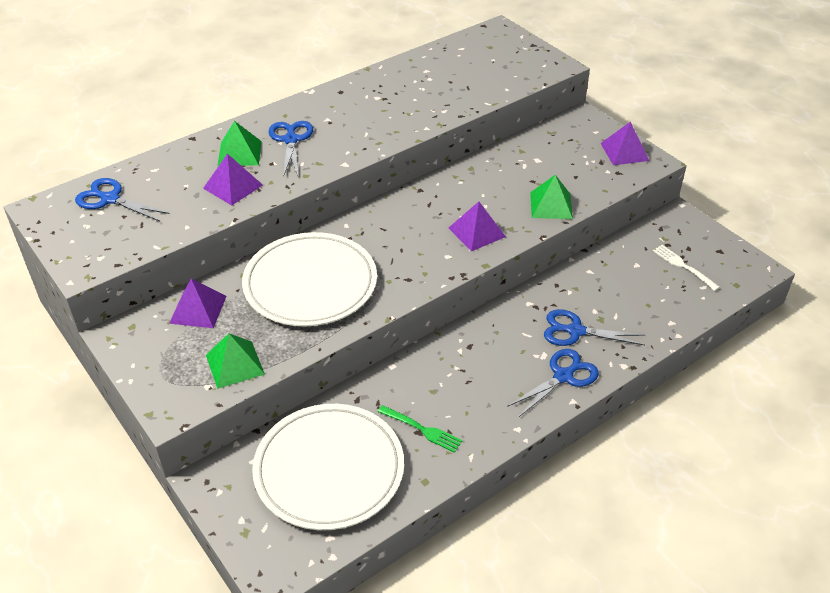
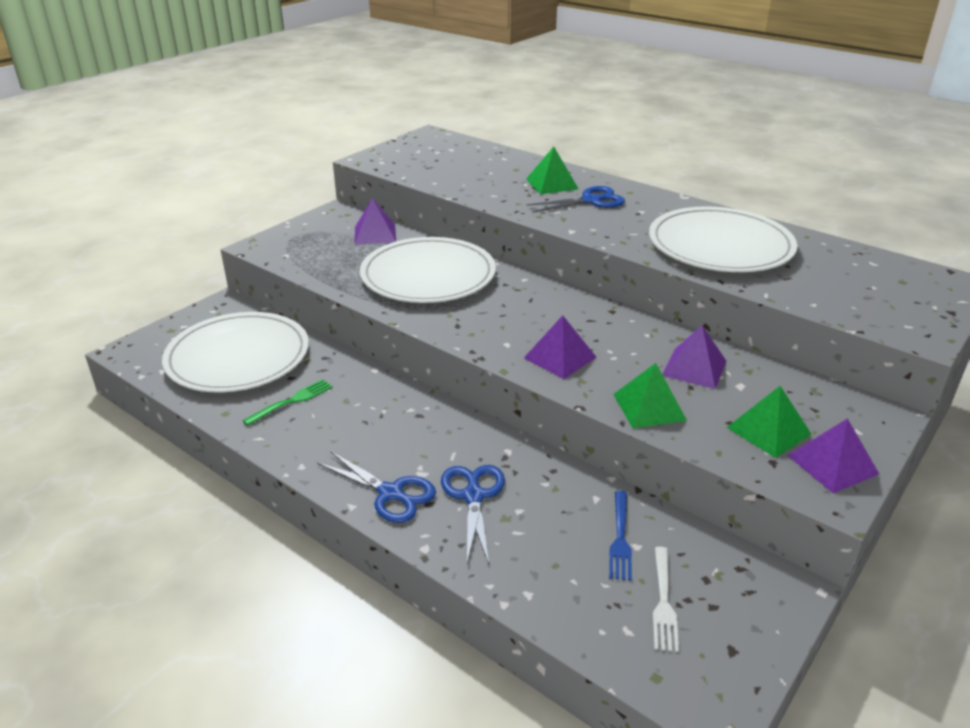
camera: 75 degrees right, 10 degrees down
blue scissors [75,178,170,221] -> none
purple pyramid [203,154,263,206] -> purple pyramid moved to [662,326,726,389]
green pyramid [206,333,265,389] -> green pyramid moved to [726,386,811,458]
green fork [378,405,463,453] -> green fork turned 150 degrees counterclockwise [243,379,332,426]
white fork [653,245,720,291] -> white fork turned 150 degrees clockwise [653,547,679,652]
none -> blue fork [609,491,632,581]
none -> white plate [649,206,797,272]

